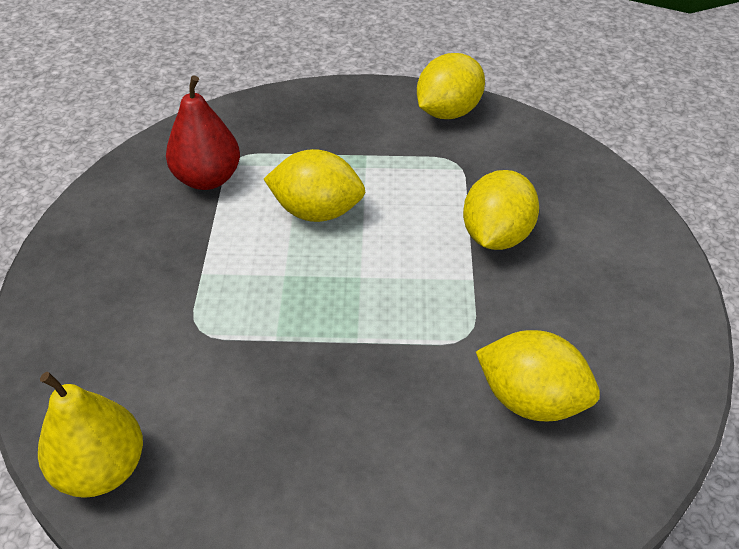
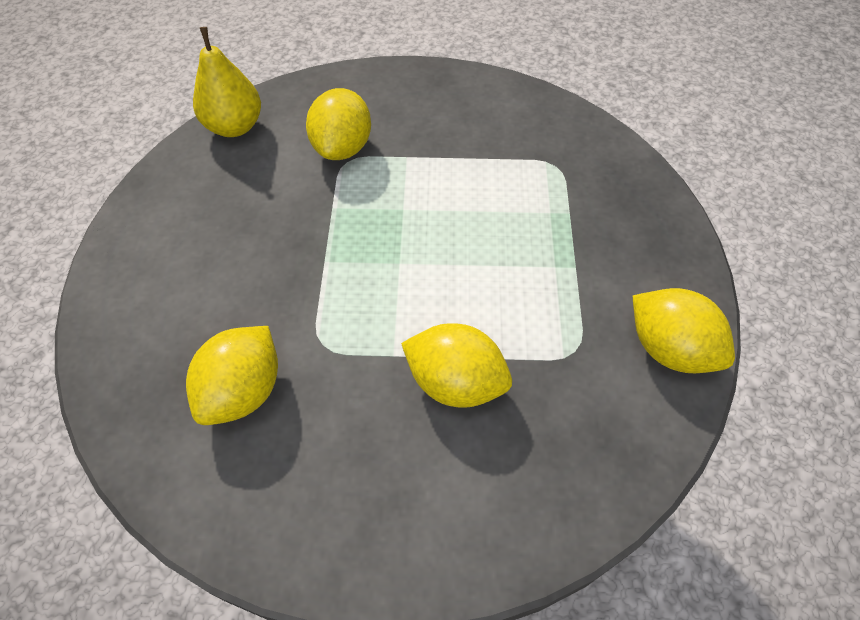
camera: 90 degrees right, 10 degrees up
red pear [166,75,240,190] -> none
yellow lemon [264,149,365,222] -> yellow lemon moved to [306,88,371,160]

